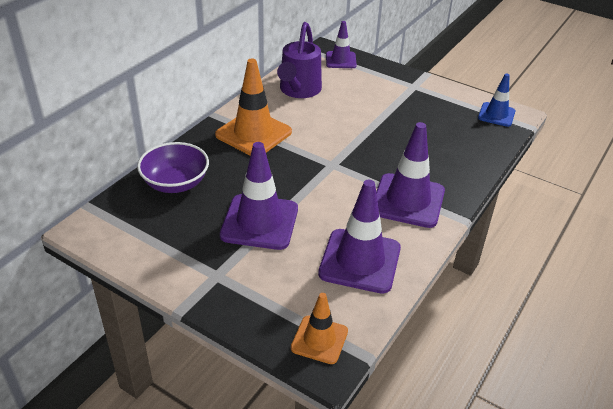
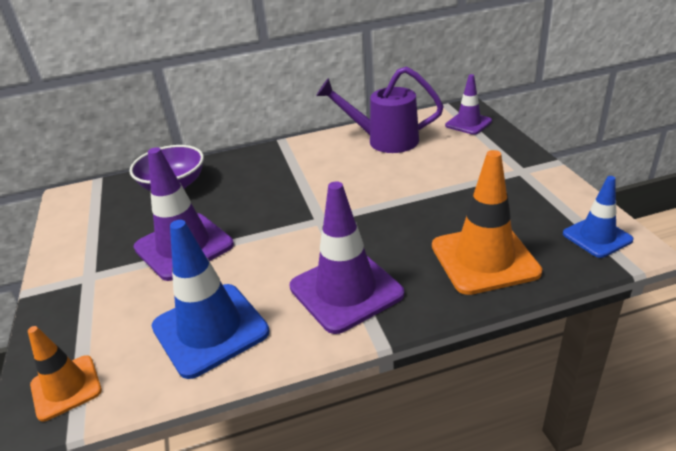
camera: 45 degrees right, 5 degrees down
orange traffic cone [215,58,292,156] -> orange traffic cone moved to [432,150,542,295]
purple watering can [277,22,322,98] -> purple watering can turned 45 degrees clockwise [316,66,444,153]
purple traffic cone [318,180,401,294] -> blue traffic cone [152,220,270,379]

